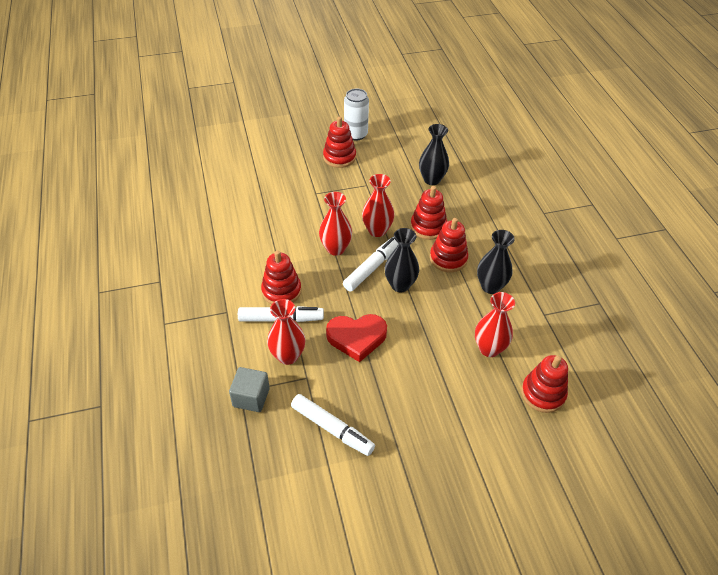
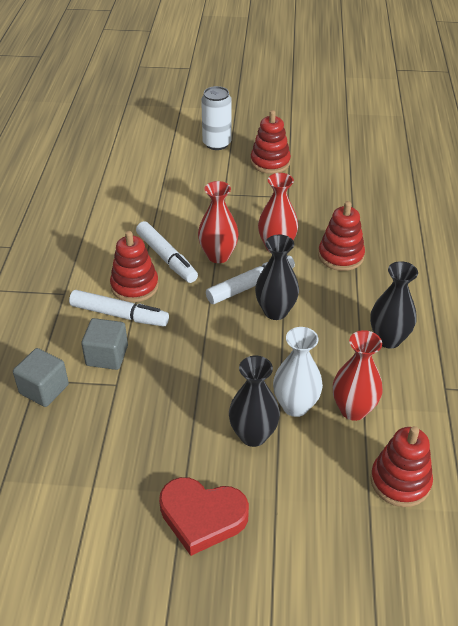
camera: 20 degrees right, 5 degrees down
red vase [267,299,305,365] -> grey cube [81,318,128,370]
white marker [291,394,375,456] -> white marker moved to [136,221,198,283]
red heart [326,314,387,362] -> red heart moved to [159,477,249,556]
white can [344,89,369,141] -> white can moved to [201,86,232,150]
black vase [419,124,449,185] -> black vase moved to [229,356,280,447]
red stacking toy [430,218,468,273] -> none
none -> white vase [273,327,323,417]

